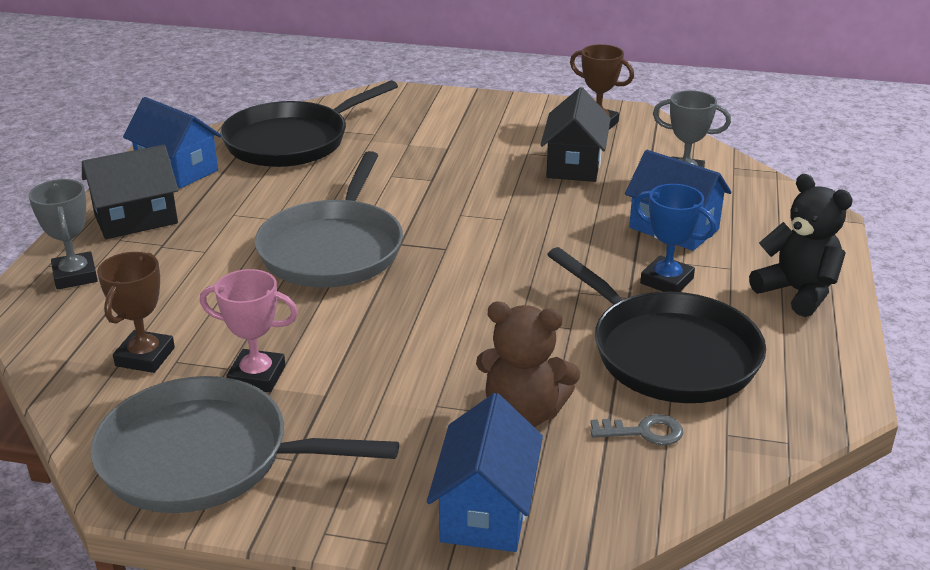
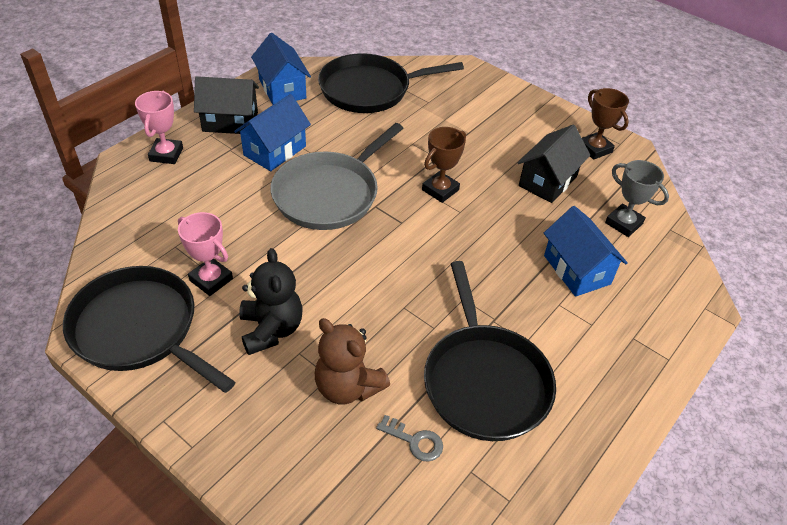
camera: 25 degrees right, 15 degrees up
grey trophy [28,179,98,289] -> pink trophy [135,91,183,164]
grey pan [91,376,399,513] -> black pan [63,266,235,393]
brown trophy [97,252,175,373] -> brown trophy moved to [422,127,466,203]
blue house [427,393,543,552] -> blue house moved to [234,94,311,171]
blue trophy [634,184,717,292] -> none
black teddy bear [749,174,853,317] -> black teddy bear moved to [239,248,302,355]

